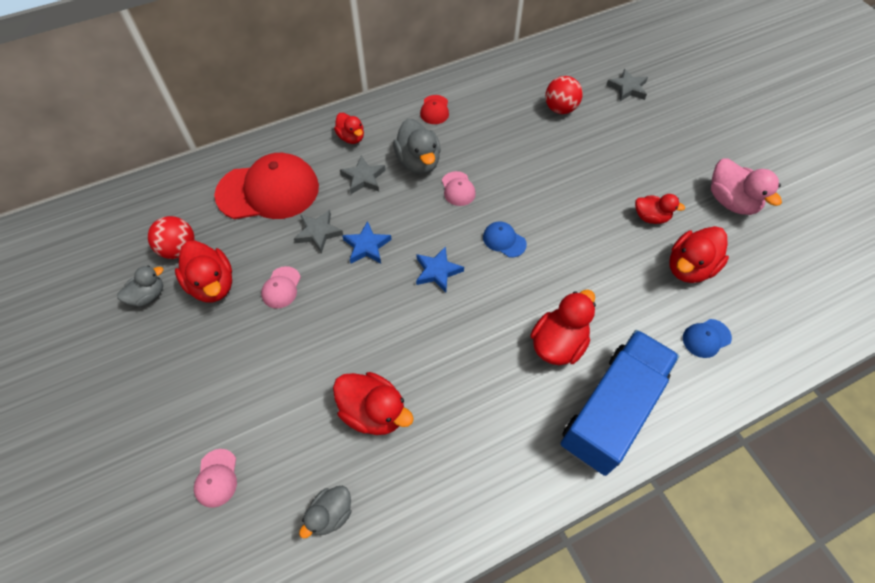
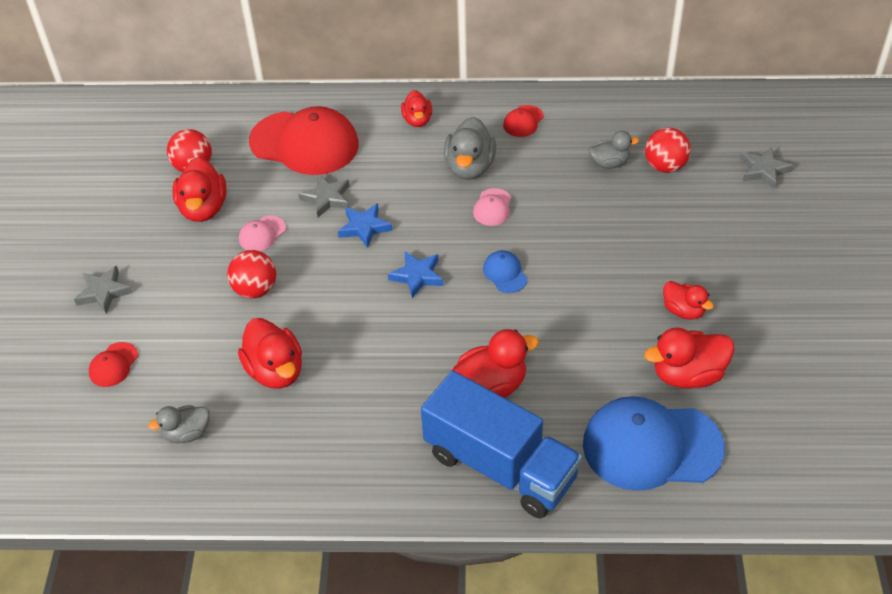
camera: 30 degrees right, 10 degrees down
grey duck [117,265,163,307] -> grey duck moved to [589,131,639,169]
pink cap [194,449,237,508] -> red cap [89,342,138,387]
grey star [340,155,386,194] -> grey star moved to [74,266,133,314]
blue truck [560,330,679,476] -> blue truck turned 60 degrees clockwise [421,371,582,518]
blue cap [683,319,732,358] -> blue cap [583,396,725,491], size x2.34
pink duck [711,158,782,215] -> none
none -> red ball [227,250,276,298]

